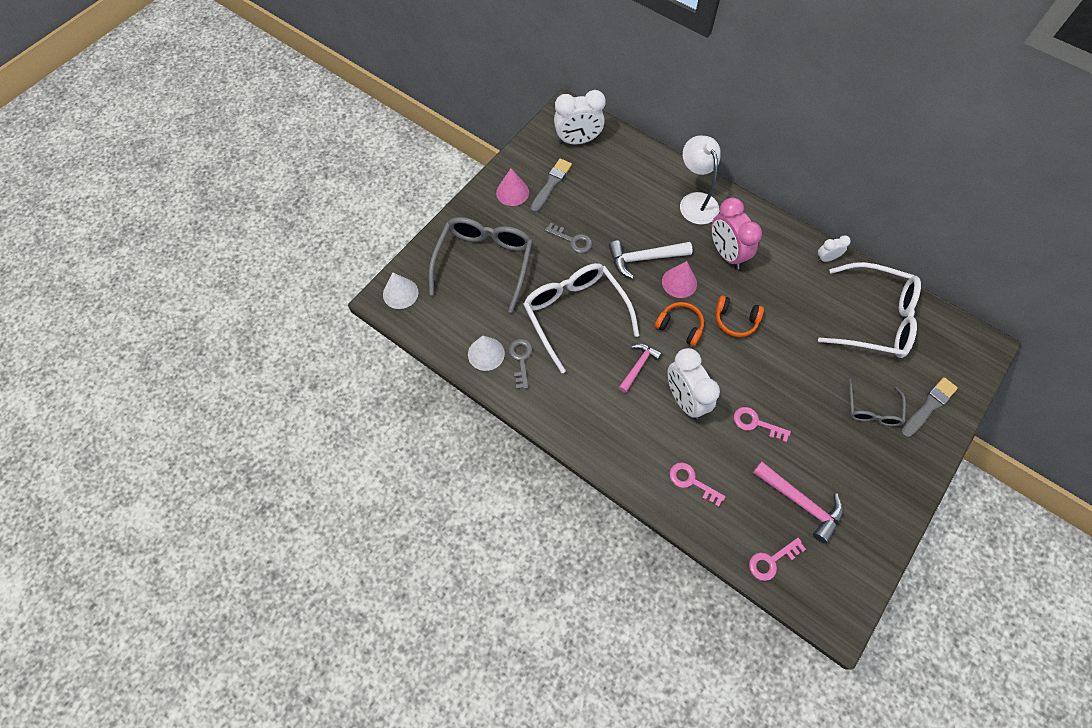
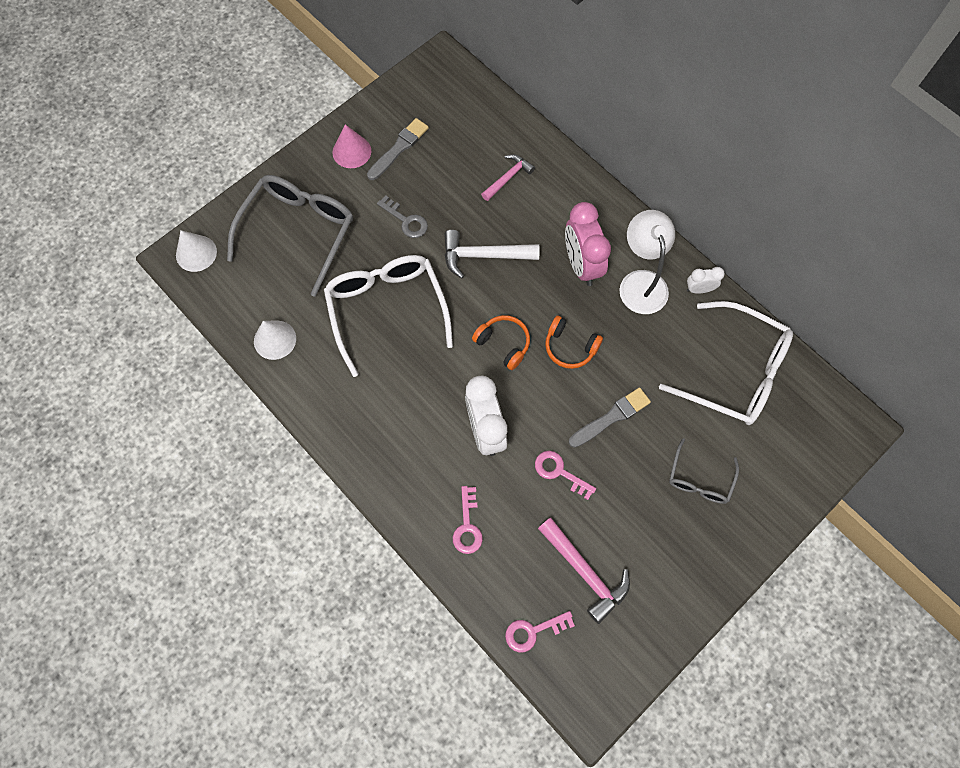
camera: 10 degrees right, 5 degrees up
grey key [508,339,533,389] -> none
white clock [554,90,606,145] -> none
pink hammer [619,344,662,393] -> pink hammer moved to [481,154,535,201]
pink cone [662,261,697,298] -> none
pink key [670,462,726,507] -> pink key turned 135 degrees counterclockwise [453,486,483,554]
white lamp [680,135,721,225] -> white lamp moved to [619,210,675,314]
grey brush [901,377,958,438] -> grey brush moved to [569,387,651,448]

